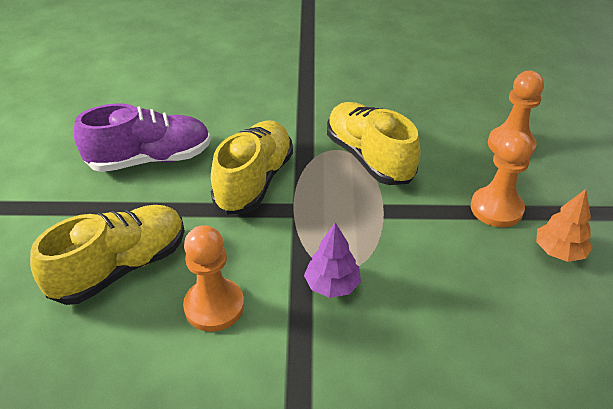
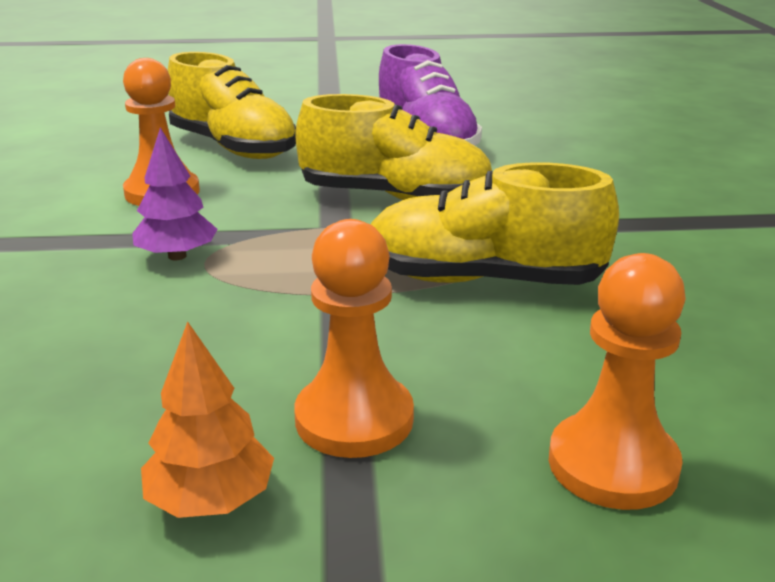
camera: 85 degrees right, 15 degrees down
yellow shoe [327,102,421,185] -> yellow shoe turned 135 degrees counterclockwise [371,162,619,285]

